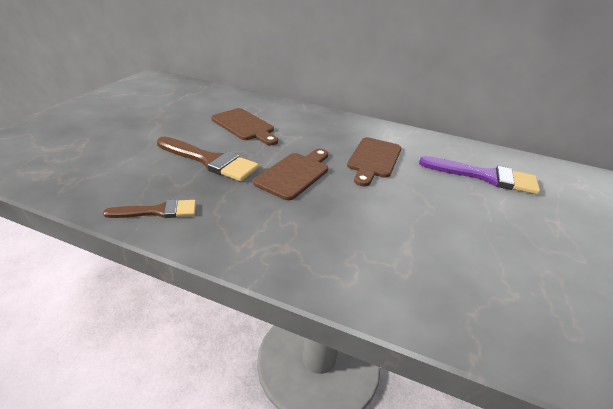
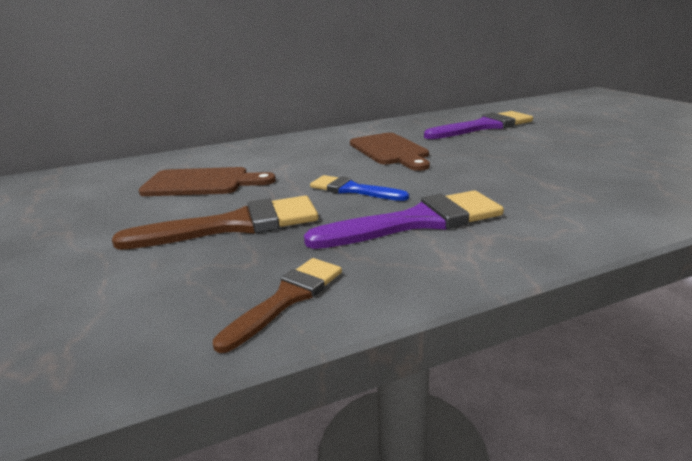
camera: 40 degrees left, 10 degrees down
brown cutting board [253,149,328,200] -> blue brush [310,175,409,201]
none -> purple brush [304,190,504,249]

